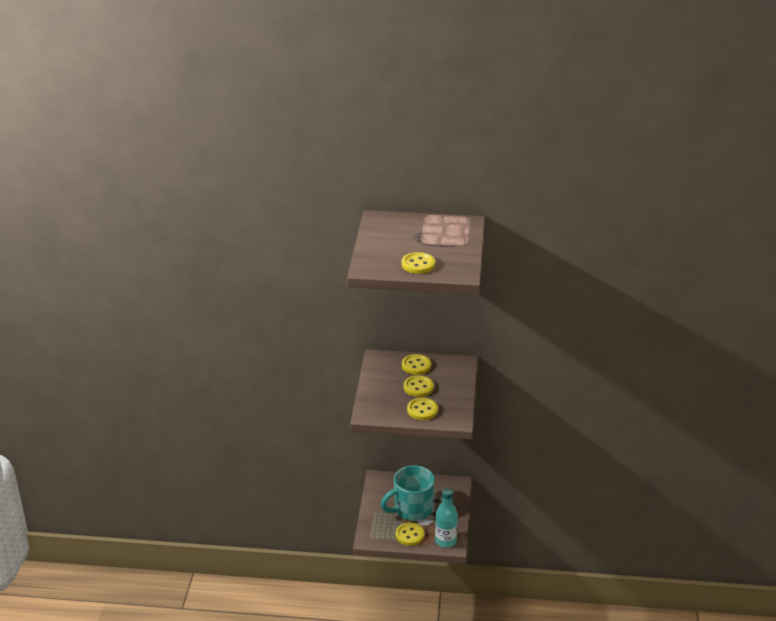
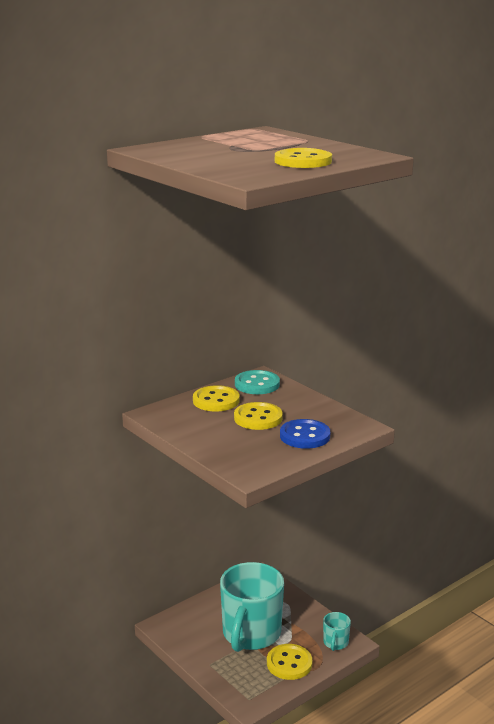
camera: 45 degrees left, 10 degrees down
yellow button [407,398,438,420] -> blue button [280,419,330,449]
turquoise bottle [435,488,458,547] -> turquoise mug [323,612,351,651]
none -> turquoise button [235,370,280,394]

